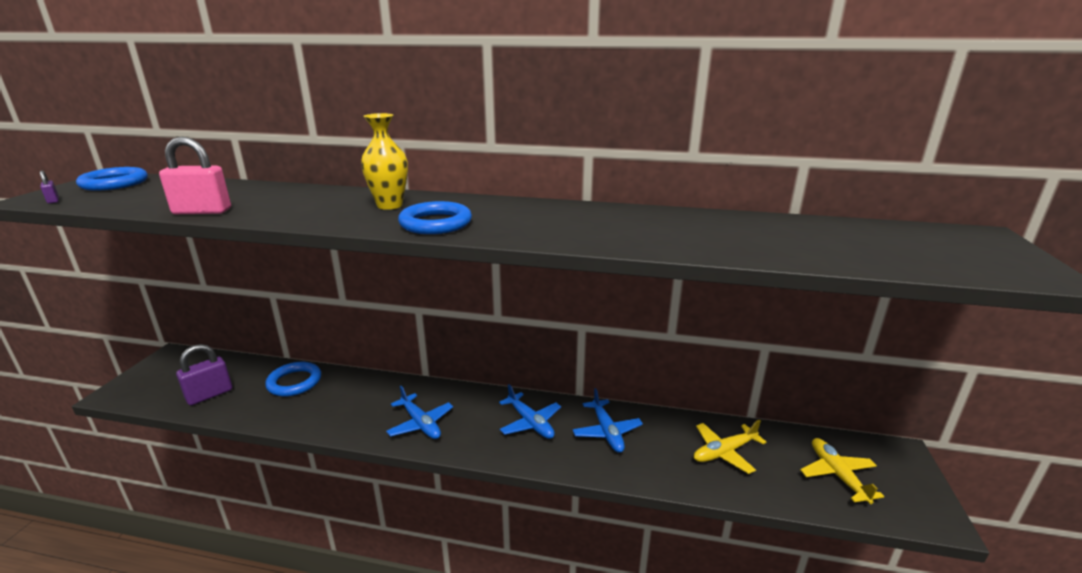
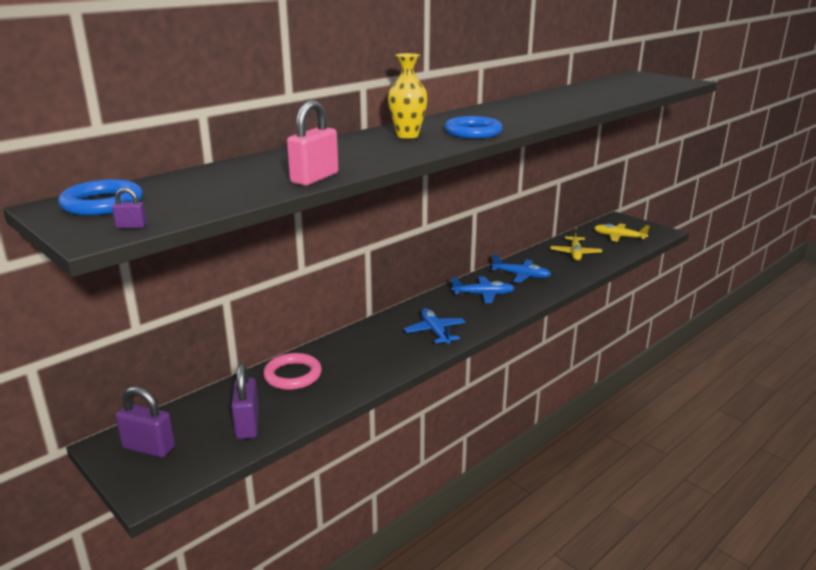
camera: 55 degrees left, 0 degrees up
blue ring [265,362,321,396] -> pink ring [263,353,322,390]
blue plane [386,386,453,439] -> blue plane turned 105 degrees counterclockwise [404,308,465,344]
none -> purple padlock [115,386,175,458]

